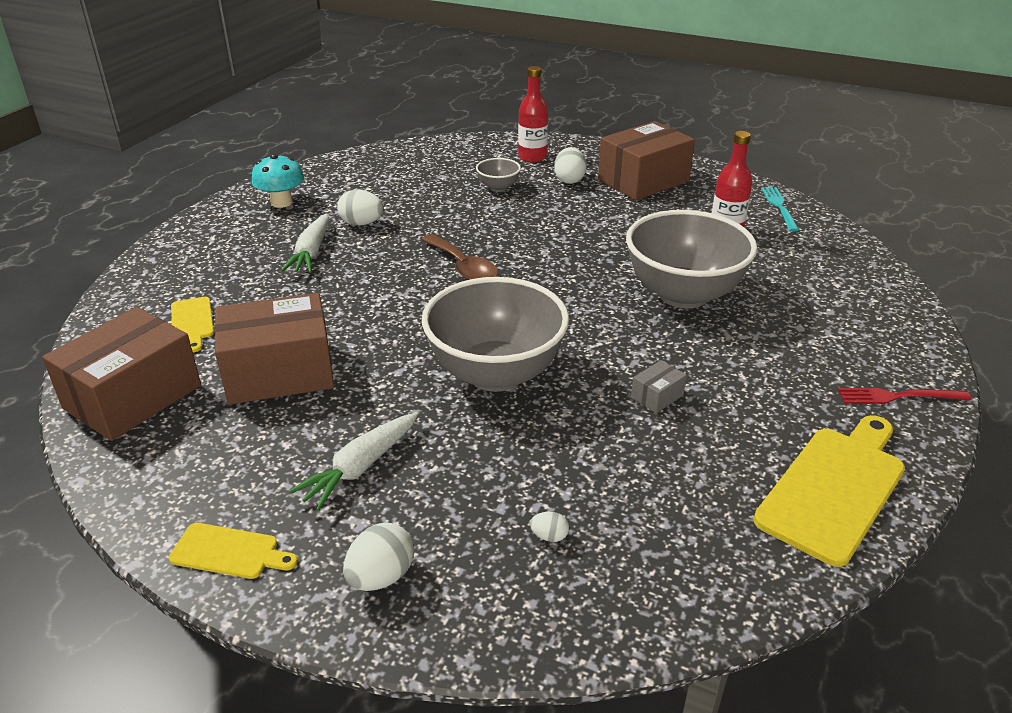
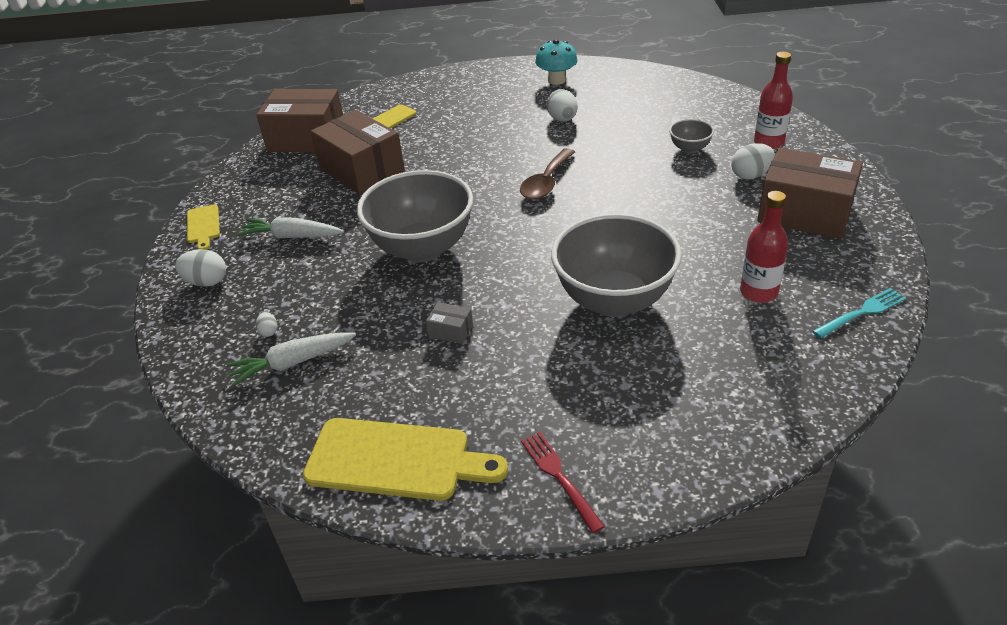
camera: 65 degrees right, 5 degrees up
white carrot [281,214,329,273] -> white carrot moved to [227,332,356,386]

